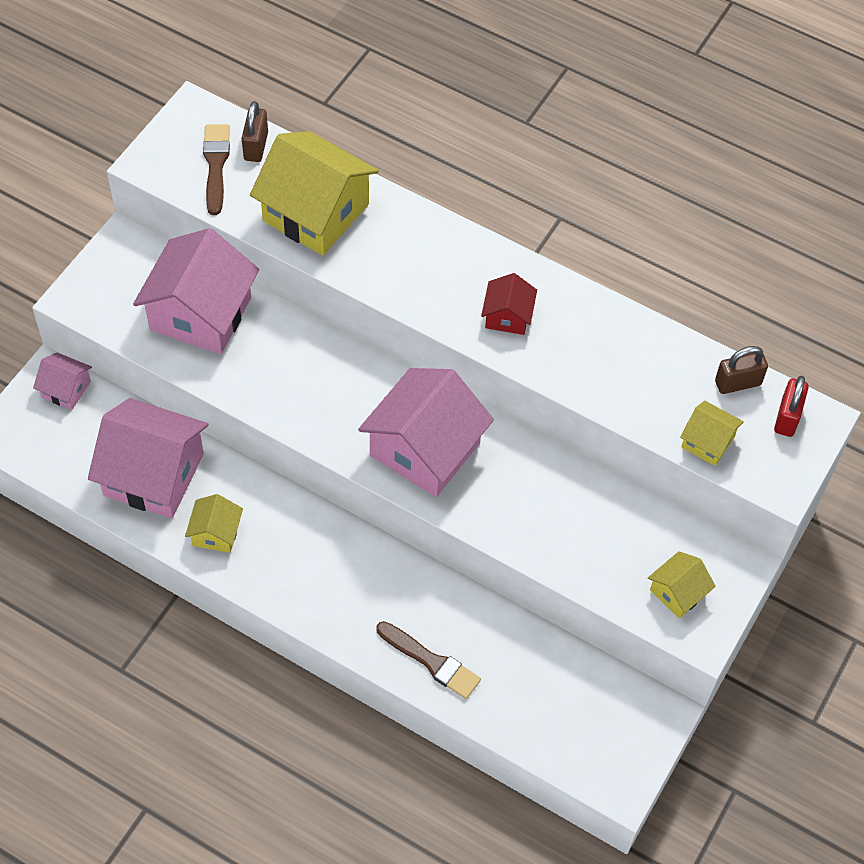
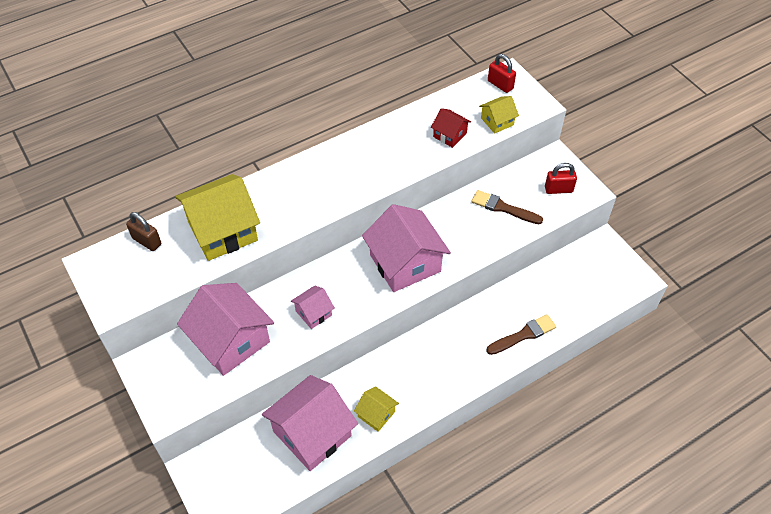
camera: 60 degrees left, 5 degrees down
pink house [33,352,92,410] -> pink house moved to [291,286,335,329]
brown brush [203,124,230,215] -> brown brush moved to [471,190,543,224]
red house [481,273,537,335] -> red house moved to [431,108,471,148]
yellow house [648,551,716,618] -> red padlock [545,163,577,194]
brown padlock [715,346,768,394] -> none

